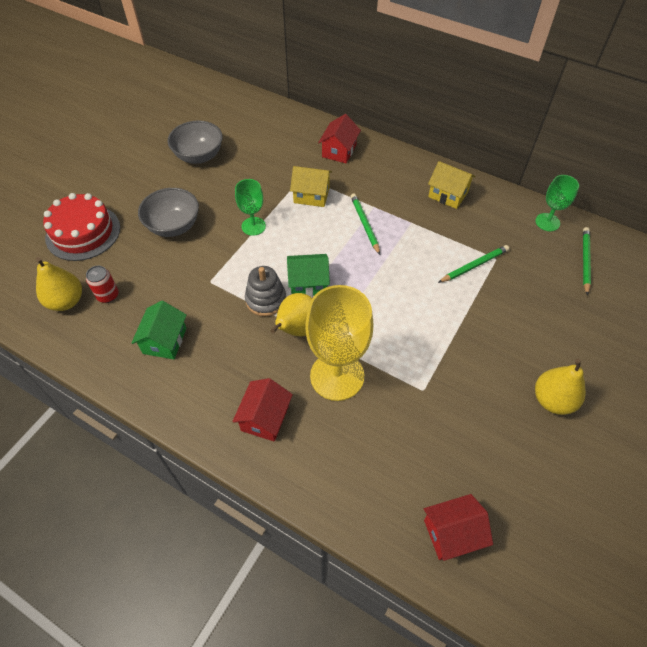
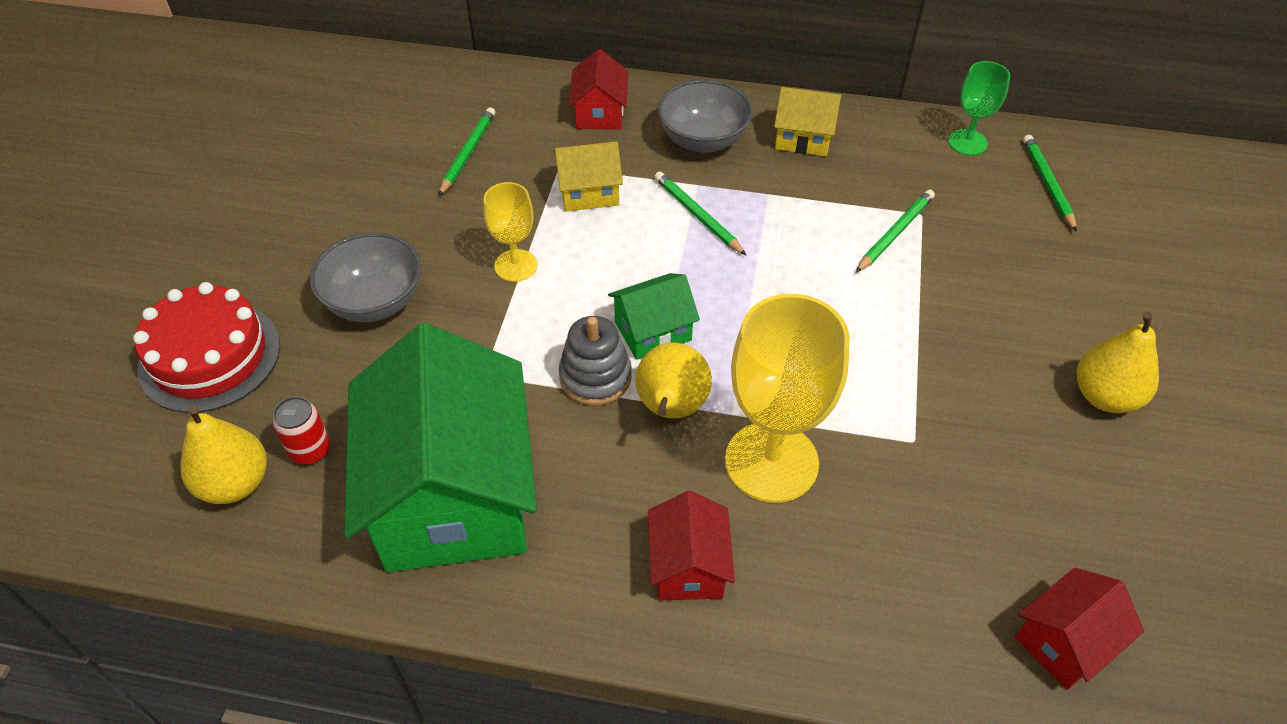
camera: 20 degrees left, 5 degrees down
green house [132,301,187,359] -> green house [344,323,537,572], size x2.21
grey bowl [167,121,223,164] -> grey bowl moved to [658,80,753,153]
green goblet [235,179,266,236] -> yellow goblet [483,182,537,282]
none -> green pencil [439,107,495,196]

